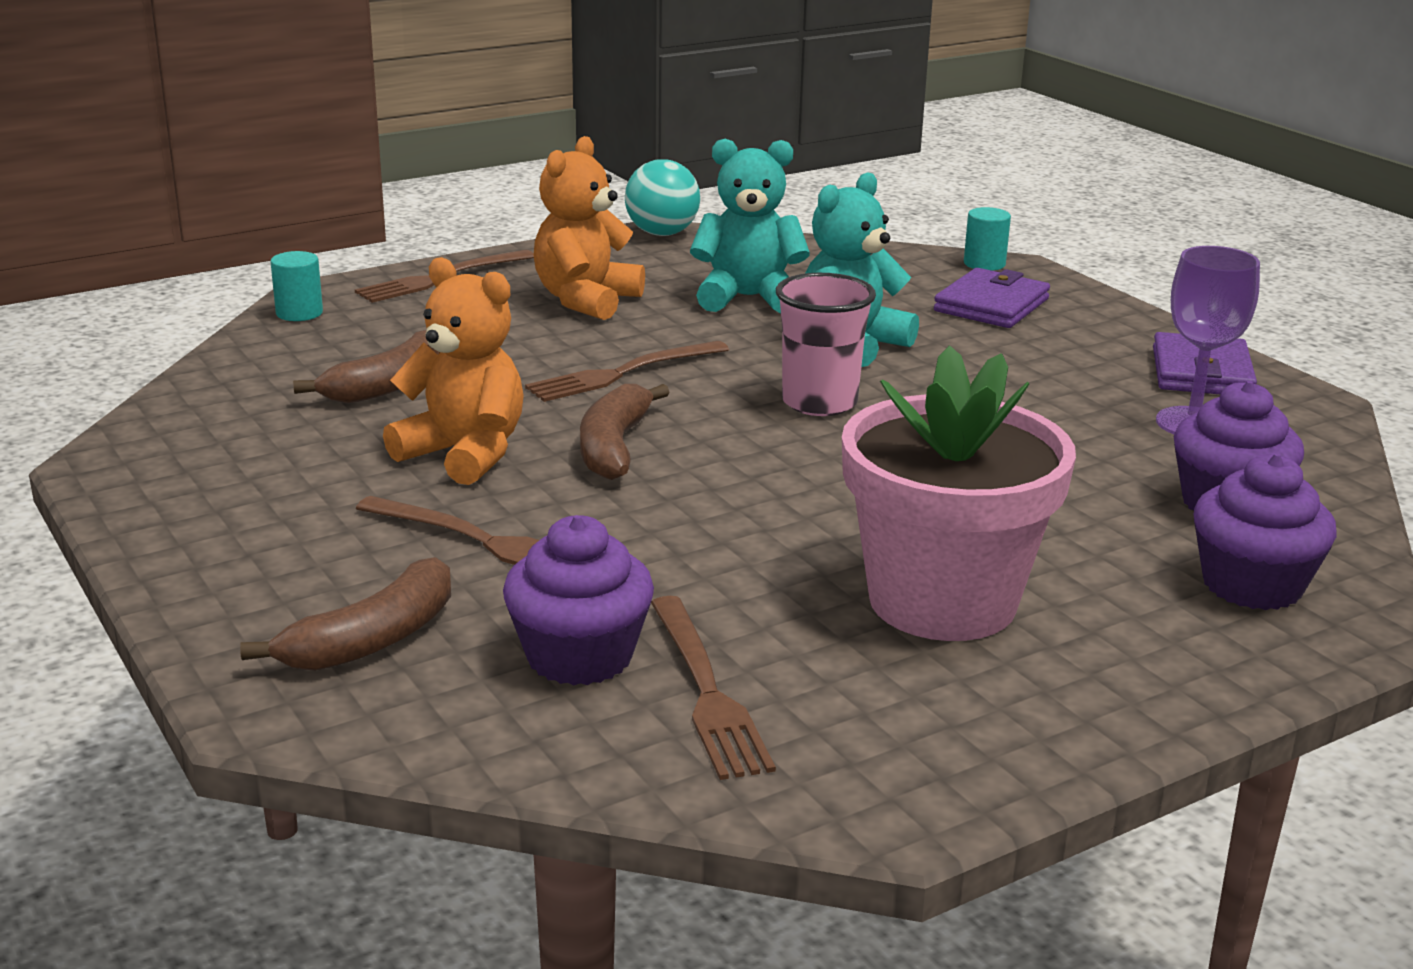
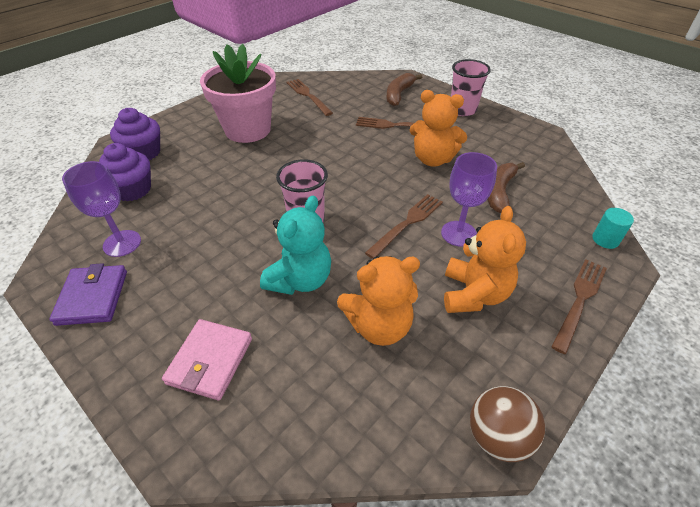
camera: 165 degrees right, 20 degrees up
purple cupcake [503,515,654,686] -> none
brown banana [580,384,669,480] -> none
turquoise ball [625,159,700,236] -> brown ball [470,386,545,462]
turquoise teddy bear [690,139,810,314] -> orange teddy bear [337,256,420,346]
purple wallet [934,268,1050,328] -> pink wallet [162,319,252,401]
turquoise cylinder [964,207,1011,271] -> none
none -> purple goblet [441,152,497,247]
none -> pink cup [451,59,491,116]

